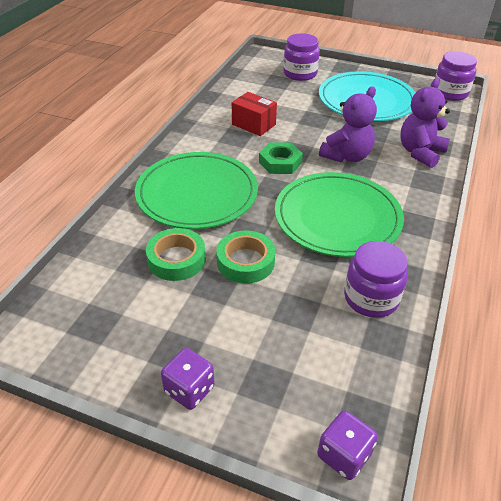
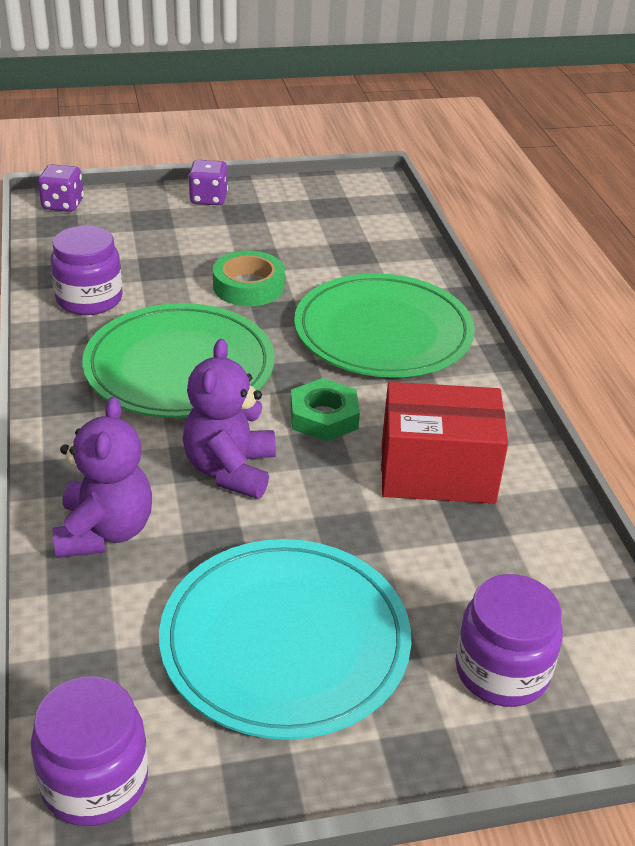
camera: 145 degrees right, 5 degrees down
green tape [146,228,206,281] -> none
red box [232,92,277,136] -> red box [381,382,508,504], size x1.55

